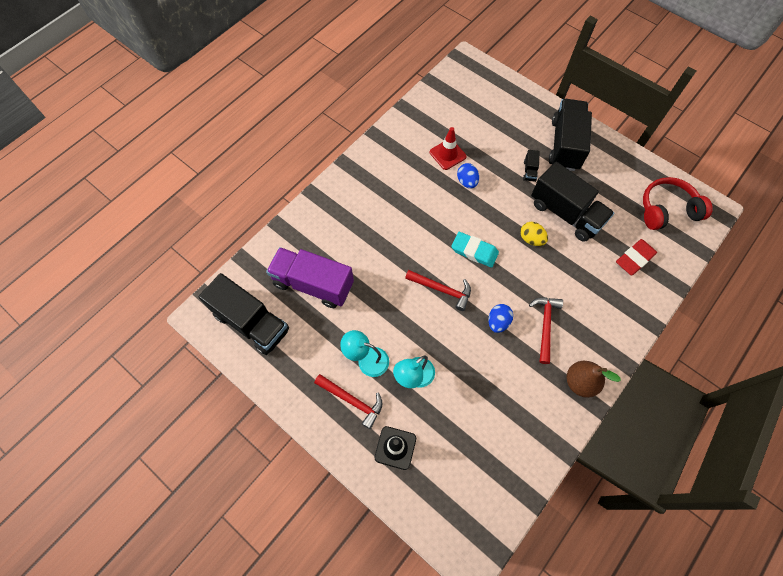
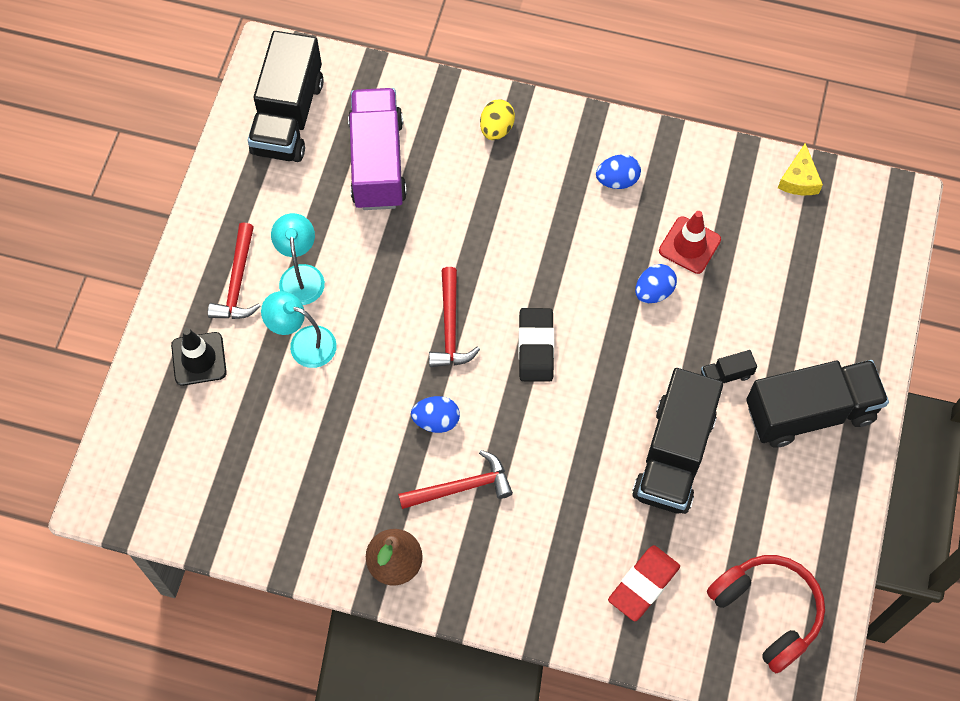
camera: 65 degrees right, 0 degrees up
turquoise eraser [451,232,499,268] -> black eraser [518,308,554,382]
yellow egg [520,222,548,246] -> yellow egg moved to [480,99,515,140]
red eraser [616,239,657,276] -> red eraser turned 75 degrees counterclockwise [608,545,680,621]
none -> blue egg [596,154,641,189]
none -> yellow cheese [778,143,823,195]

